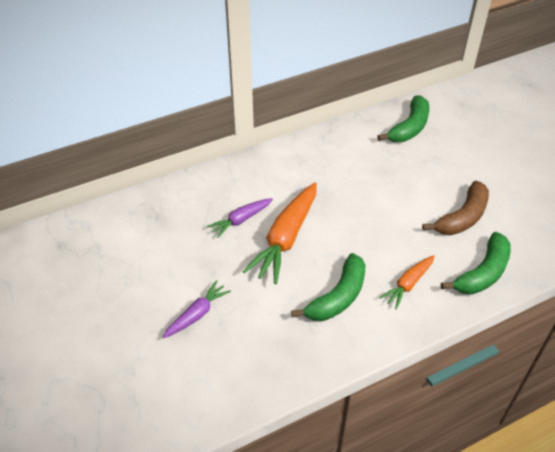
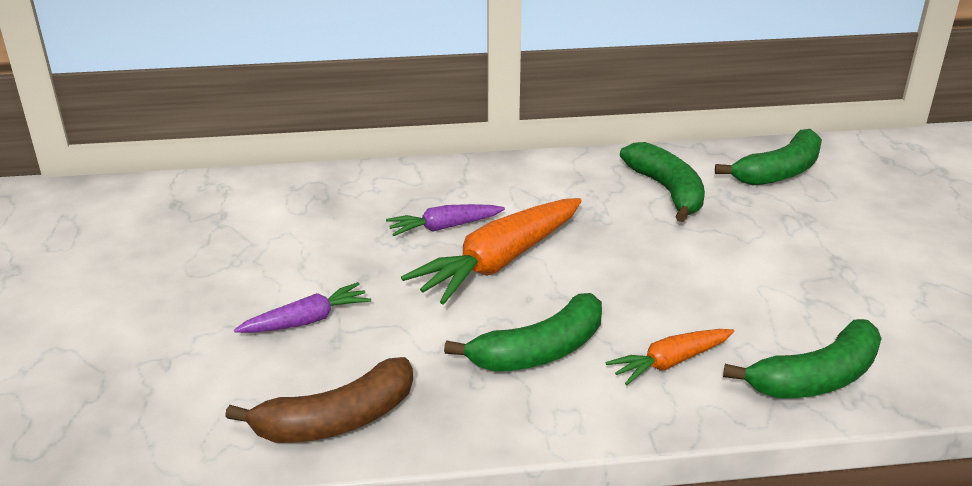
camera: 20 degrees right, 15 degrees down
brown banana [422,181,489,235] -> brown banana moved to [225,357,413,443]
none -> green banana [620,142,705,222]

